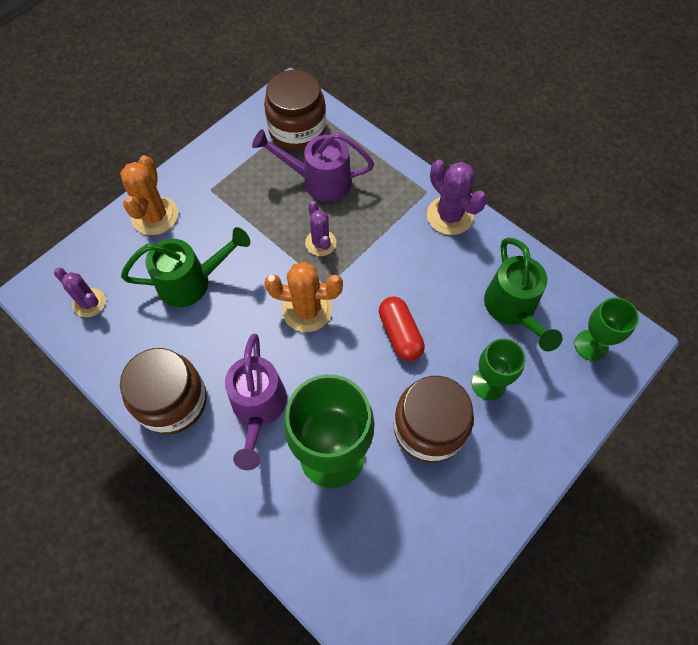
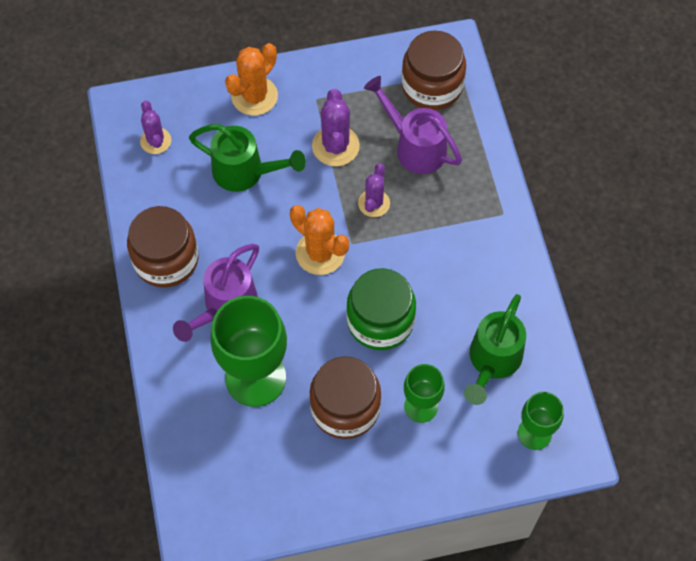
camera: 35 degrees right, 0 degrees up
red capsule [379,296,425,361] -> green jar [346,268,416,350]
purple cactus [427,160,487,235] -> purple cactus moved to [312,89,360,166]

